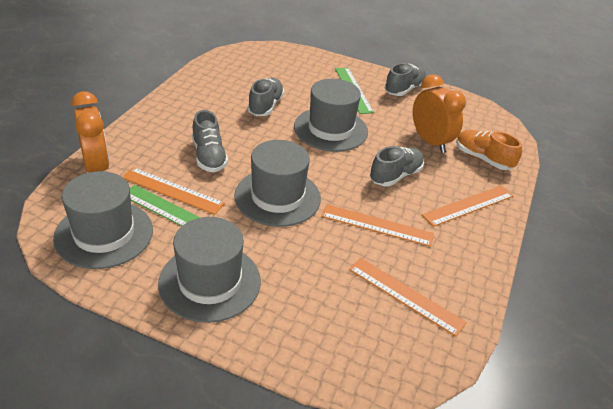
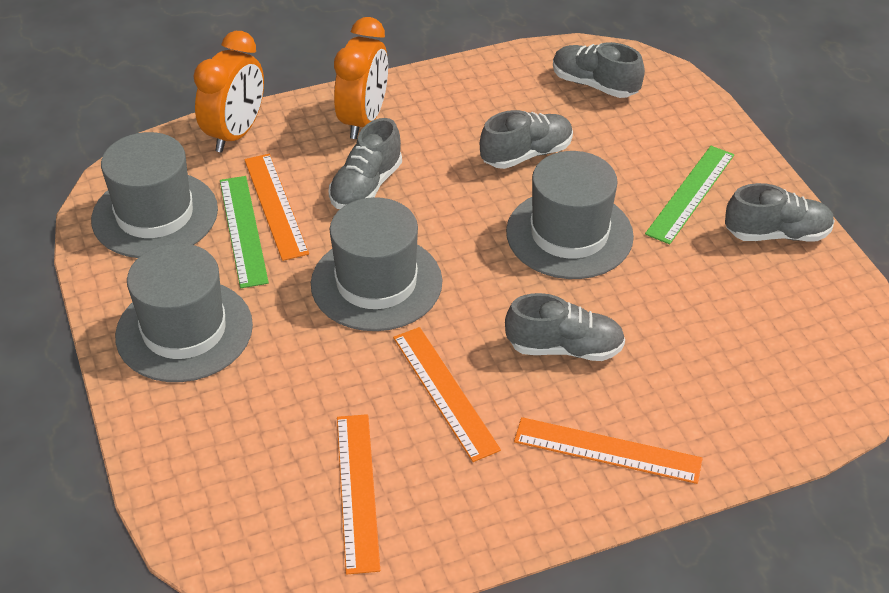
camera: 50 degrees right, 5 degrees up
orange clock [413,74,466,153] -> orange clock moved to [334,17,388,139]
orange shoe [456,130,522,170] -> none
none -> grey shoe [553,42,645,98]

